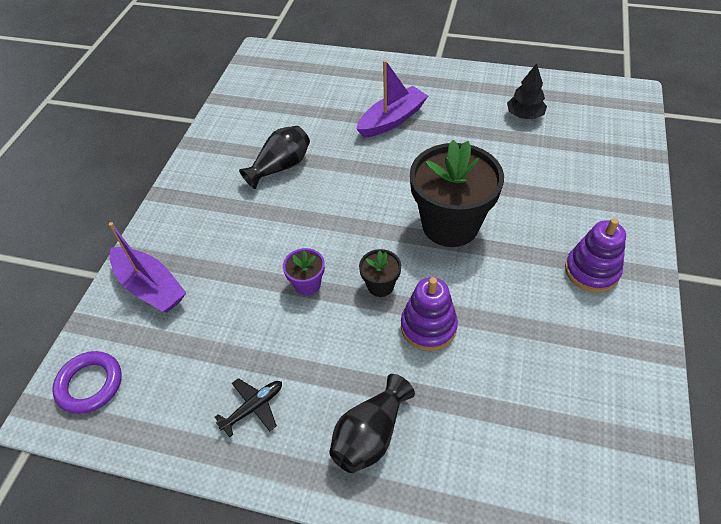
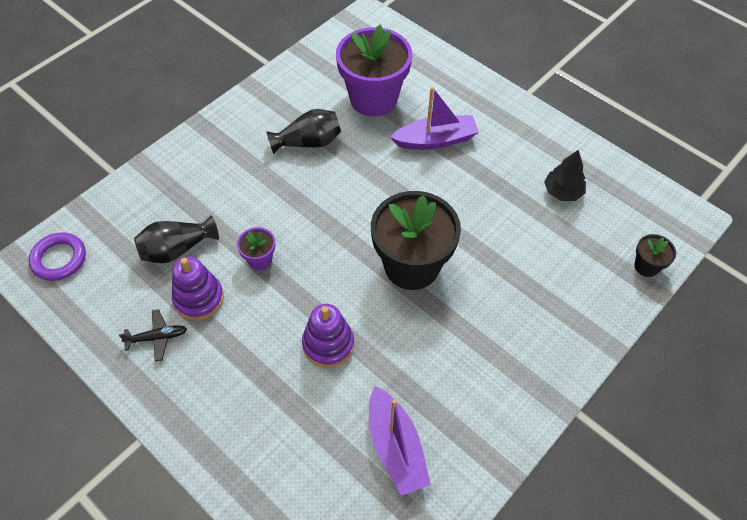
camera: 25 degrees right, 5 degrees up
purple boat [109,222,186,313] -> purple boat moved to [369,386,431,496]
black vase [329,374,415,473] -> black vase moved to [134,215,219,264]
black flower pot [359,249,401,297] -> black flower pot moved to [634,234,676,277]
purple stacking toy [565,218,626,293] -> purple stacking toy moved to [172,257,224,320]
none -> purple flower pot [336,25,412,116]

